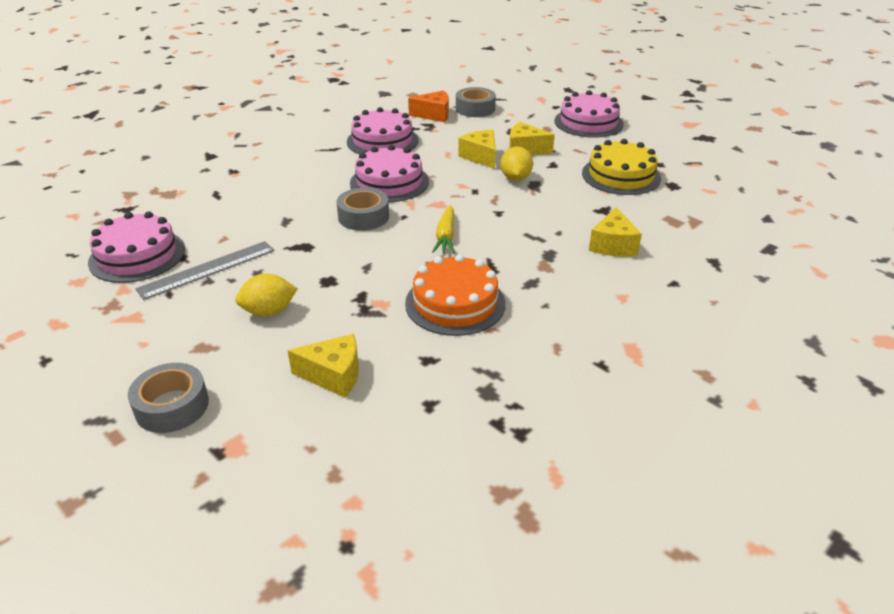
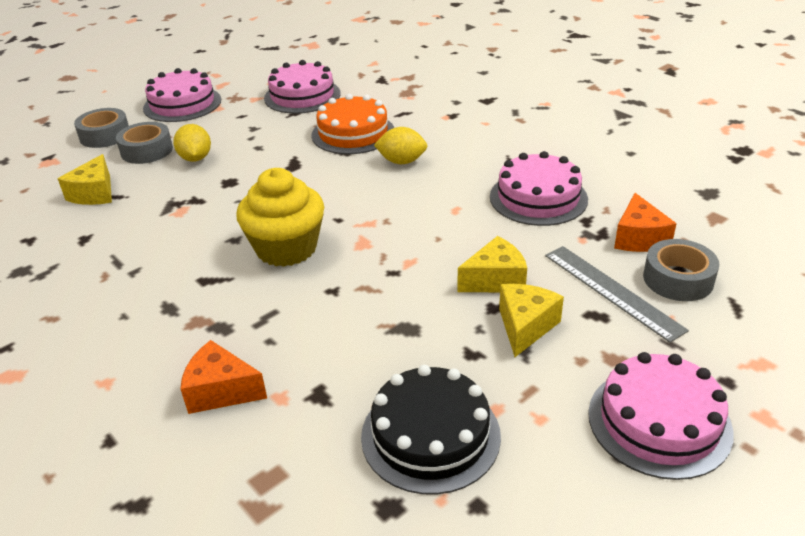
camera: 95 degrees right, 0 degrees up
grey ruler [135,241,275,300] -> grey ruler moved to [545,246,689,343]
grey tape [336,188,389,231] -> grey tape moved to [116,122,173,164]
pink cake [350,145,429,202] -> pink cake moved to [143,68,221,122]
orange cake [405,254,506,336] -> orange cake moved to [312,94,395,154]
yellow carrot [432,205,455,253] -> yellow cupcake [236,168,324,267]
yellow lemon [500,146,533,181] -> yellow lemon moved to [374,127,427,164]
yellow cake [582,139,661,195] -> black cake [361,365,501,495]
yellow cheese [589,207,642,256] -> orange cheese [180,340,267,414]

